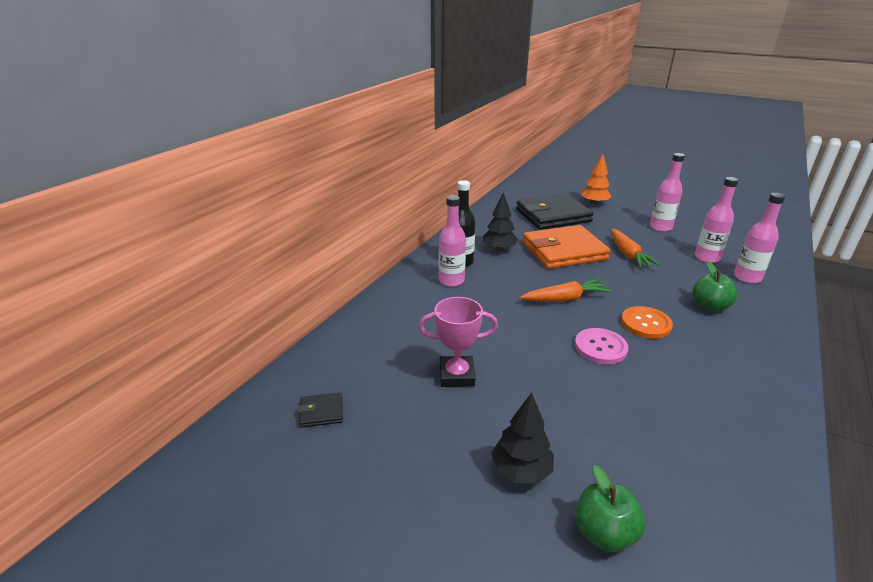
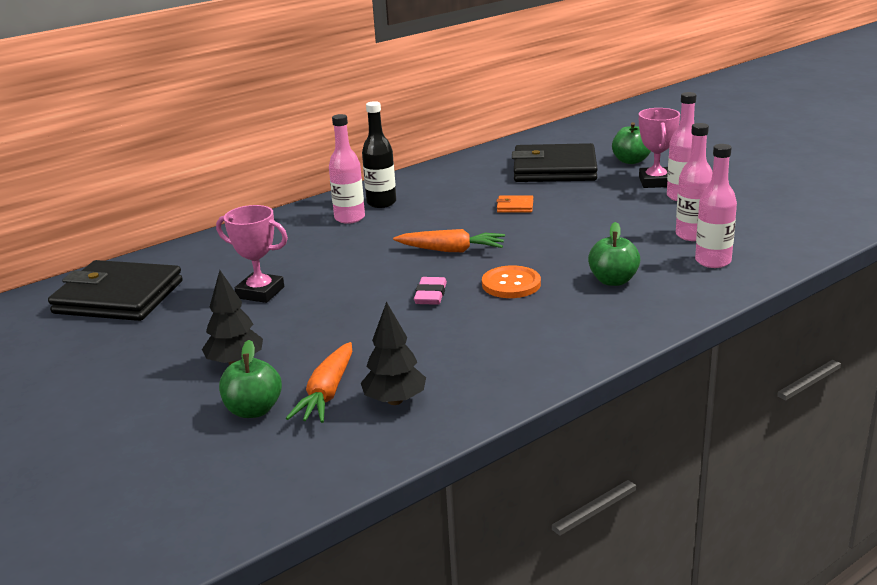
camera: 25 degrees right, 5 degrees down
black wallet [298,393,343,428] -> black wallet [48,260,183,321], size x2.50
black tree [483,192,518,251] -> black tree moved to [361,301,426,405]
orange wallet [522,225,611,269] -> orange wallet [496,195,533,213], size x0.40
pink button [575,328,628,364] -> pink eraser [414,277,447,305]
orange tree [581,154,612,205] -> green apple [612,122,651,164]
orange carrot [611,229,660,268] -> orange carrot moved to [286,342,352,423]
none -> pink trophy [639,108,680,188]

